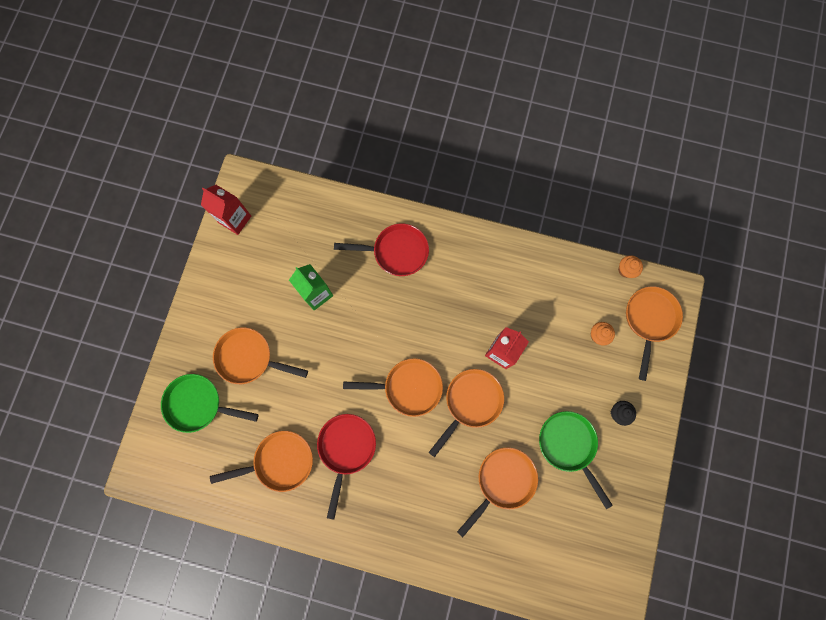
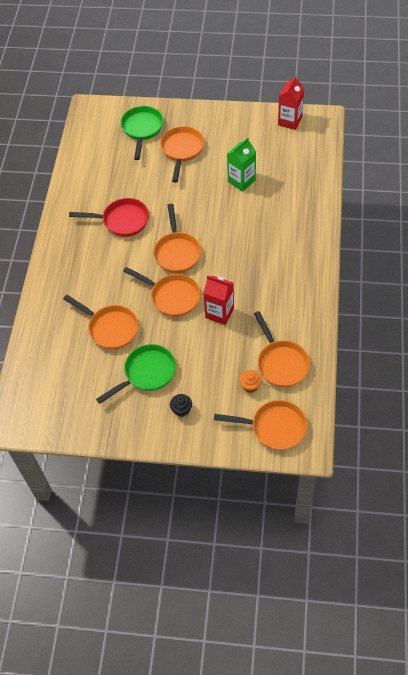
camera: 85 degrees right, 20 degrees down
orange pan [210,431,313,492] -> orange pan moved to [254,311,310,387]
red pan [334,223,429,276] -> none
orange cupcake [618,255,643,278] -> none

